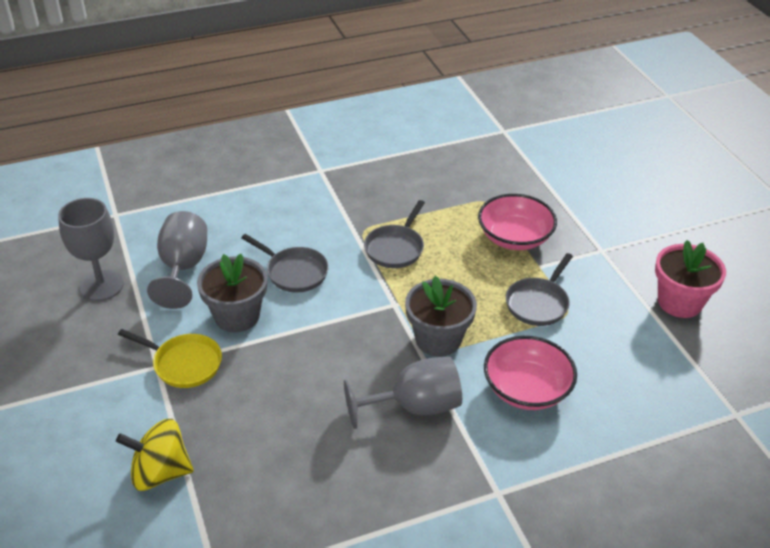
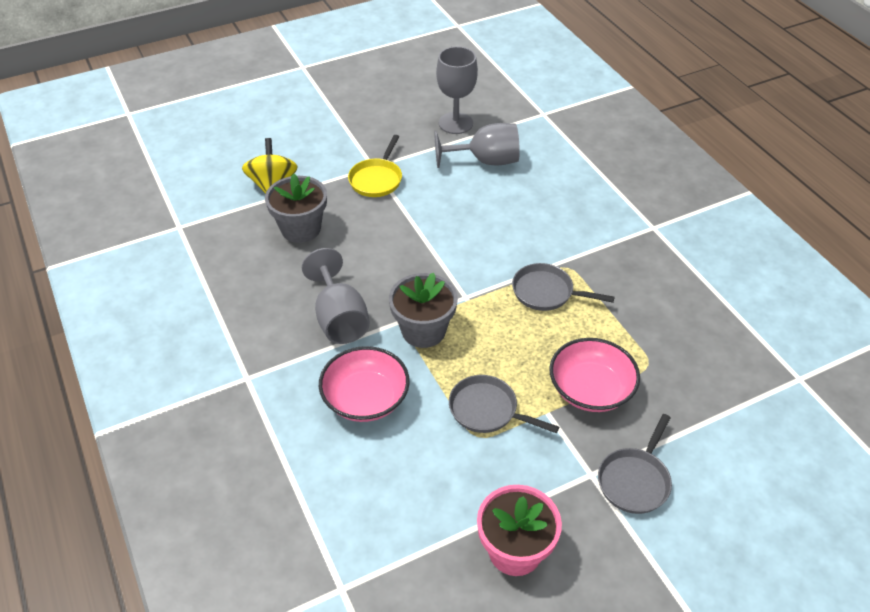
camera: 85 degrees right, 5 degrees up
grey flower pot [197,254,268,332] -> grey flower pot moved to [265,174,327,243]
grey pan [241,234,329,293] -> grey pan moved to [598,414,672,514]

